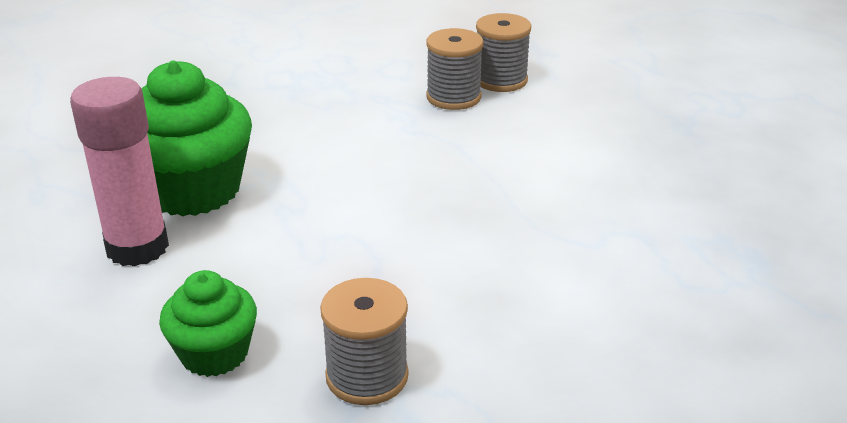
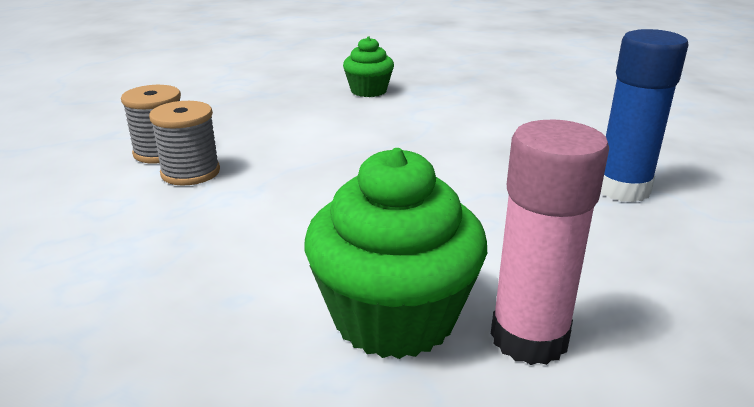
camera: 95 degrees left, 5 degrees down
green cupcake [159,270,257,377] -> green cupcake moved to [343,36,394,97]
grey spool [320,278,409,405] -> blue glue stick [601,29,689,202]

